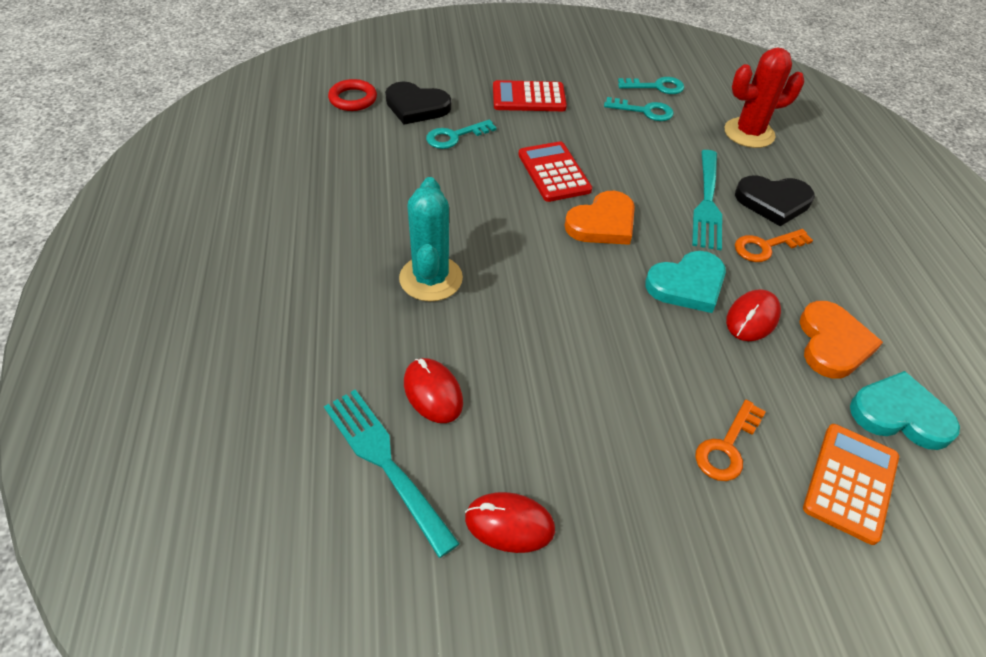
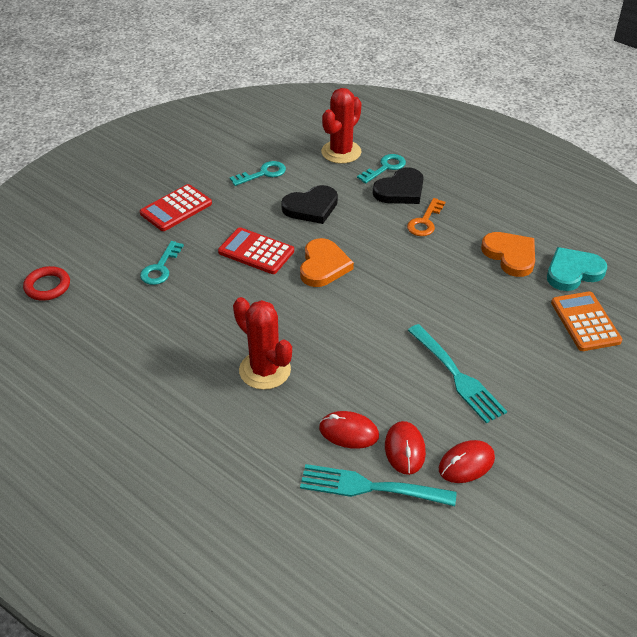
camera: 40 degrees left, 5 degrees down
black heart [385,82,451,125] -> black heart moved to [281,185,338,224]
turquoise cactus [399,177,463,301] -> red cactus [233,297,292,390]
turquoise key [618,77,684,94] -> turquoise key moved to [357,154,406,183]
turquoise heart [645,251,726,313] -> none
turquoise fork [692,150,722,250] -> turquoise fork moved to [408,324,507,424]
orange key [695,400,766,481] -> none
red mouse [726,289,781,341] -> red mouse moved to [385,421,426,475]

